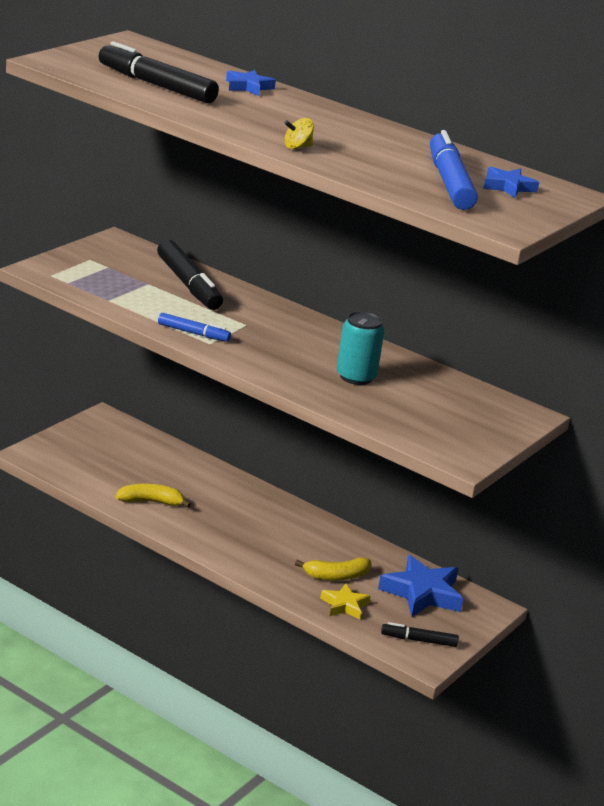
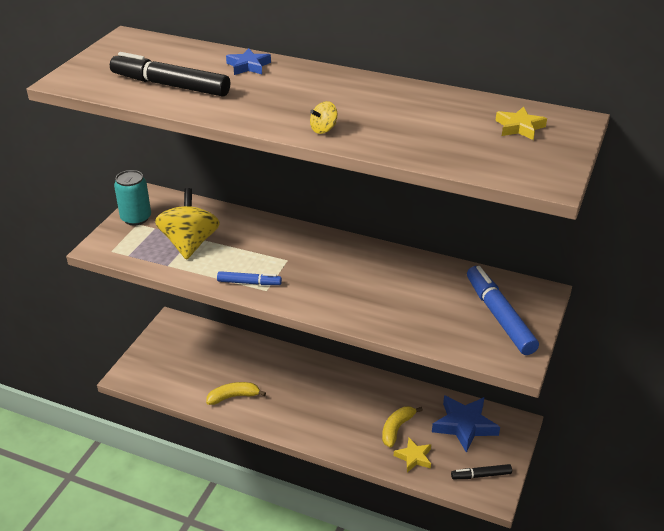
camera: 10 degrees left, 10 degrees up
black marker [157,240,223,310] -> none
yellow banana [295,557,372,581] -> yellow banana turned 150 degrees clockwise [382,406,423,448]
turquoise can [337,311,384,385] -> turquoise can moved to [114,170,151,226]
blue marker [430,130,478,210] -> blue marker moved to [467,266,539,355]
blue star [483,167,539,198] -> yellow star [495,106,547,140]
none -> yellow spinning top [155,188,220,260]

